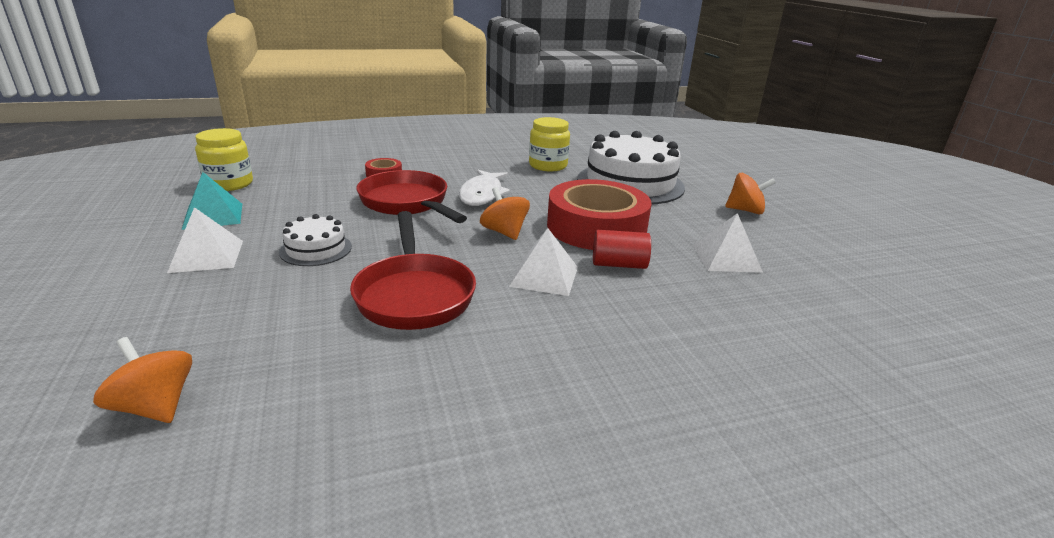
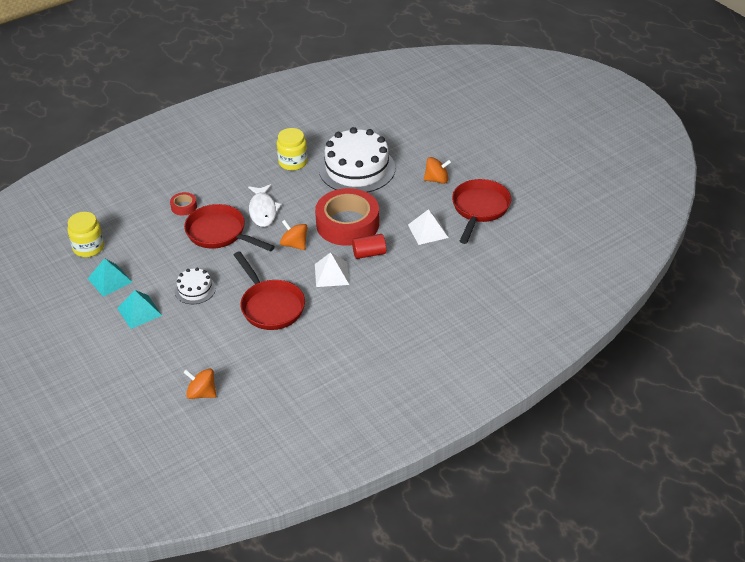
camera: 15 degrees left, 15 degrees up
white pyramid [167,207,243,273] -> turquoise pyramid [117,290,162,329]
none -> red pan [452,179,511,244]

